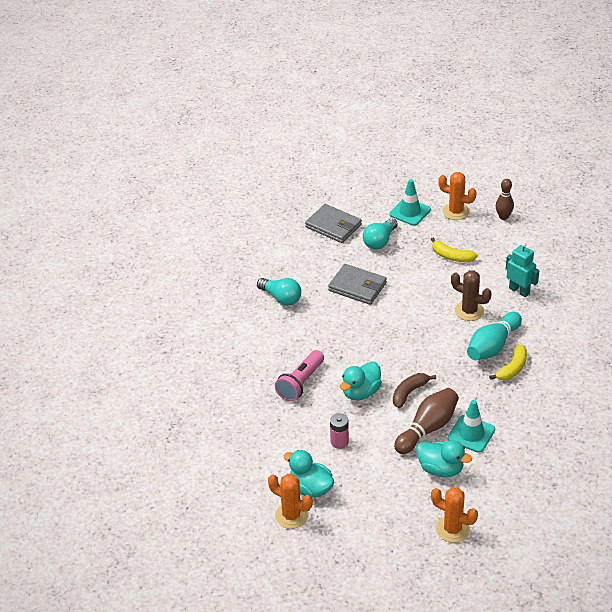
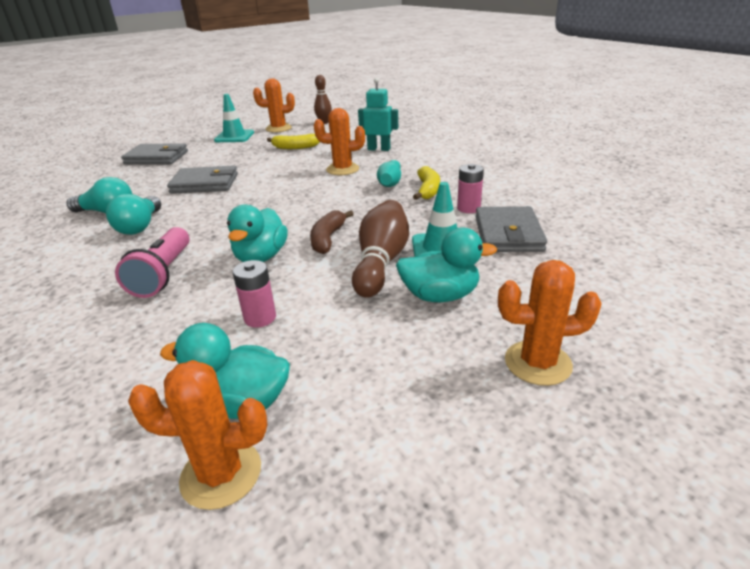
camera: 30 degrees left, 10 degrees down
turquoise light bulb [363,218,398,250] -> turquoise light bulb moved to [106,194,161,235]
brown cactus [451,270,492,321] -> orange cactus [314,108,365,175]
turquoise bowling pin [467,312,522,360] -> turquoise bowling pin [377,160,401,187], size x0.64
none -> pink battery [457,164,484,213]
none -> grey wallet [475,206,547,252]

